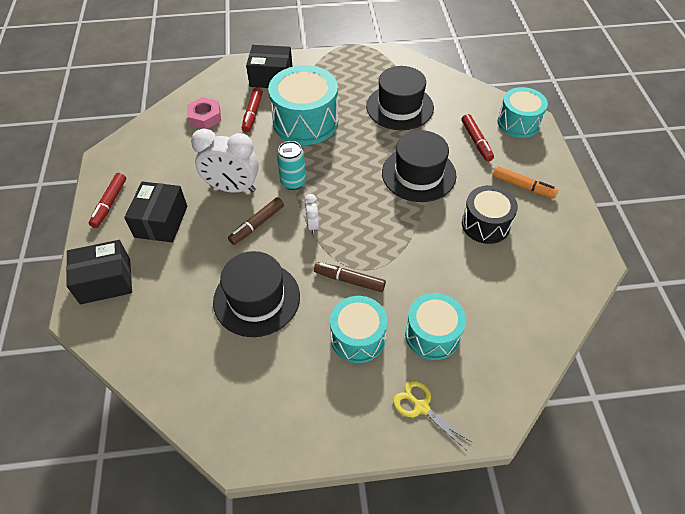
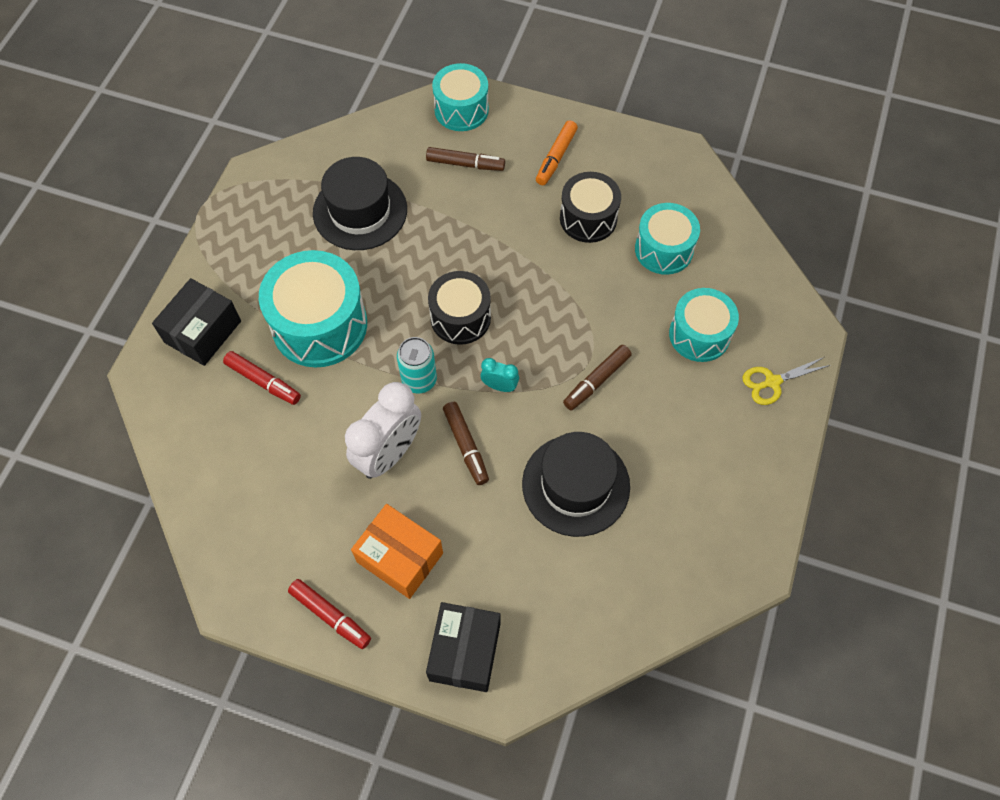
camera: 65 degrees left, 10 degrees up
black box [124,182,187,242] -> orange box [351,504,443,599]
pink nut [187,97,221,129] -> none
white clock [304,194,319,234] -> turquoise clock [480,358,519,392]
turquoise drum [330,296,388,363] -> turquoise drum moved to [635,203,700,275]
black hat [382,130,456,202] -> none
red marker [462,114,494,162] -> brown marker [426,147,505,171]
orange marker [493,166,558,199] -> orange marker turned 150 degrees clockwise [536,120,578,185]
none -> black drum [428,271,491,345]

